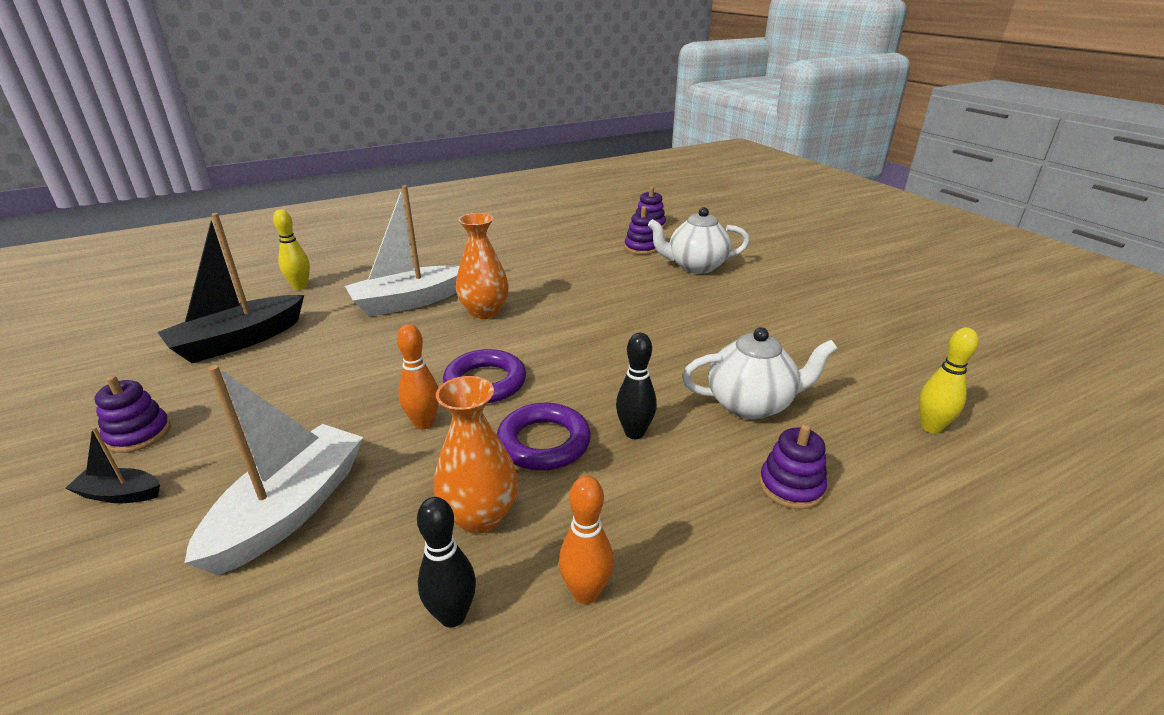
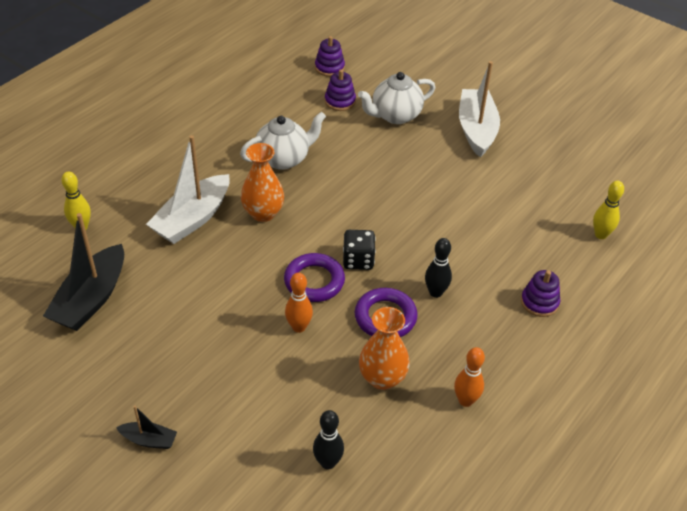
camera: 25 degrees left, 15 degrees up
black boat [66,427,160,503] -> black boat turned 150 degrees counterclockwise [116,406,177,449]
purple stacking toy [94,375,171,453] -> none
white boat [184,365,363,575] -> white boat moved to [459,61,500,158]
black bowling pin [417,497,476,628] -> black bowling pin moved to [313,410,344,469]
white teapot [682,327,838,419] -> white teapot moved to [240,112,326,170]
none -> black dice [343,230,376,270]

